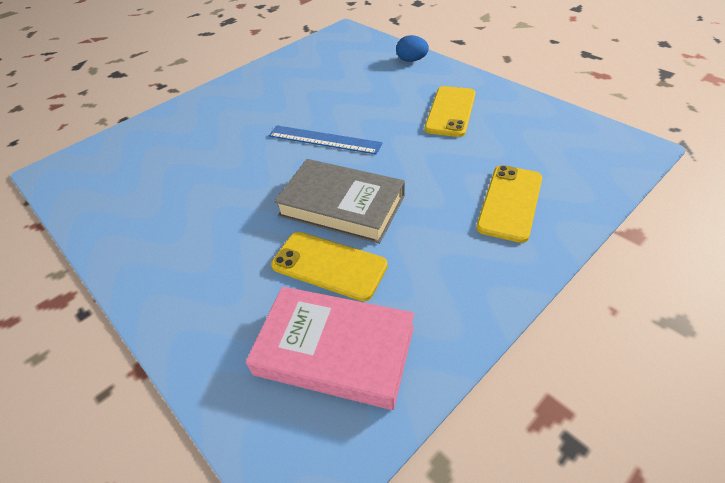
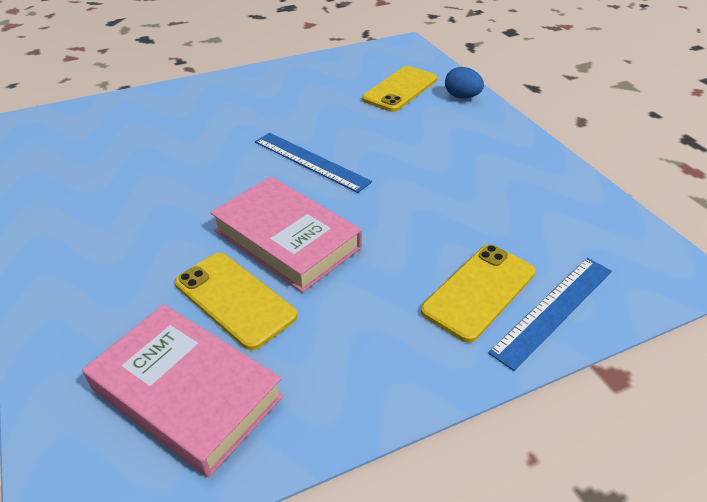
camera: 15 degrees right, 5 degrees down
grey book [274,159,405,244] -> pink book [210,176,362,293]
yellow phone [425,86,476,137] -> yellow phone moved to [362,66,437,112]
none -> blue ruler [488,258,612,371]

